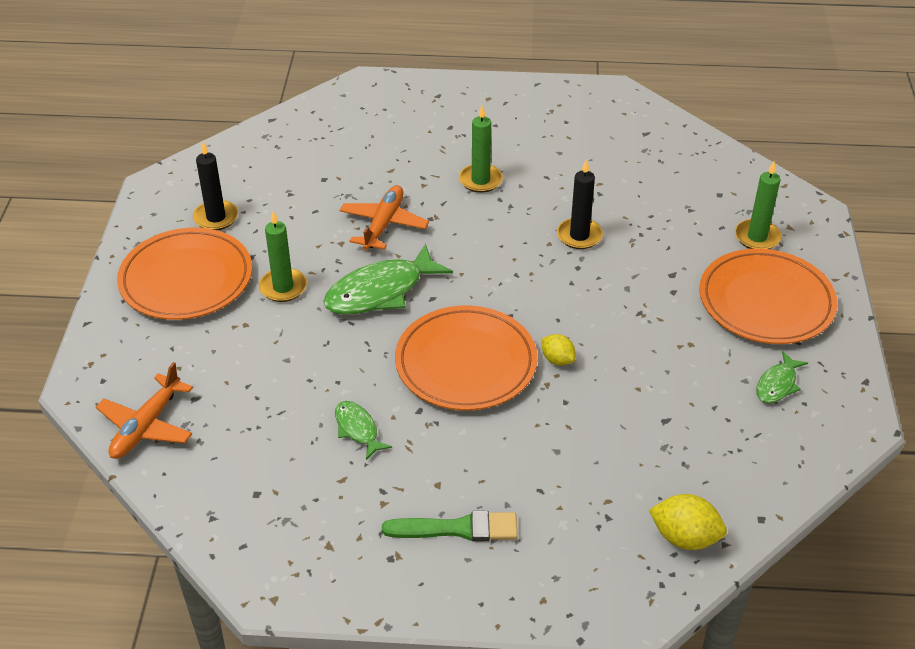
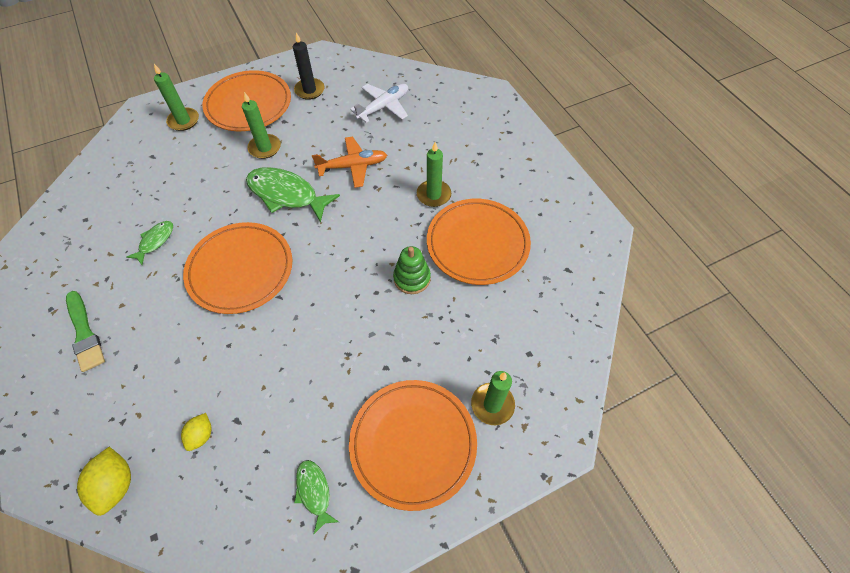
camera: 60 degrees right, 15 degrees up
orange plane [96,362,193,459] -> none
yellow lemon [542,334,576,366] -> yellow lemon moved to [181,413,211,451]
black candle [557,159,603,249] -> green stacking toy [393,246,431,294]
green fish [756,351,808,403] -> green fish turned 60 degrees clockwise [294,460,339,535]
none -> green candle [154,64,199,131]
none -> white plane [350,84,408,123]
none -> orange plate [427,199,531,285]

